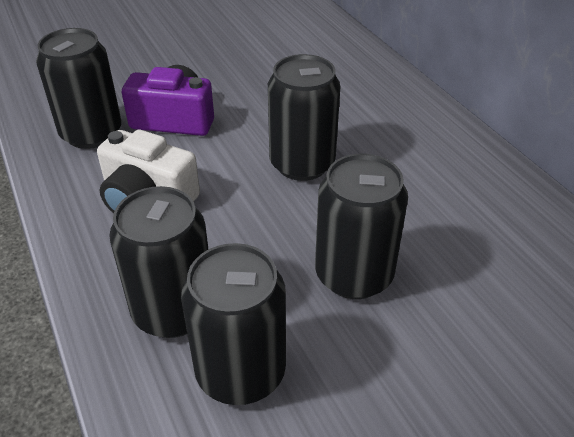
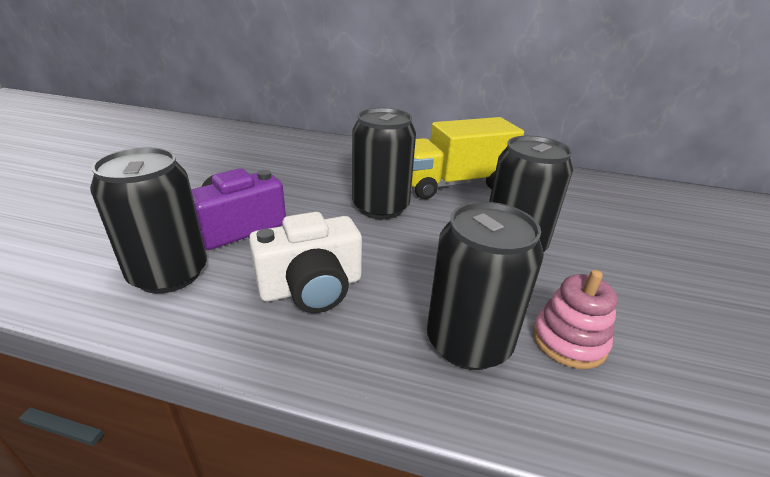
camera: 50 degrees left, 10 degrees down
black can [181,243,286,405] -> pink stacking toy [533,270,618,369]
none -> yellow truck [411,117,524,199]

